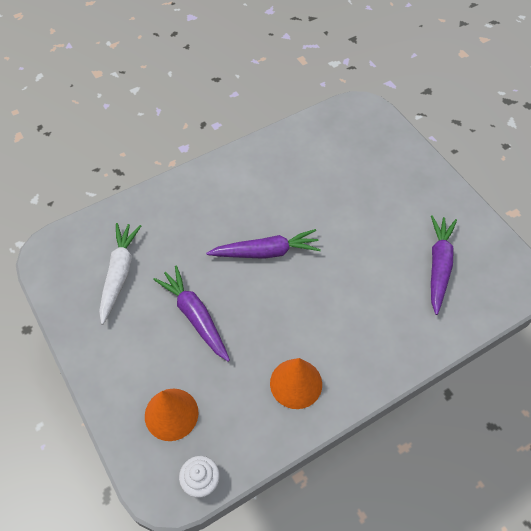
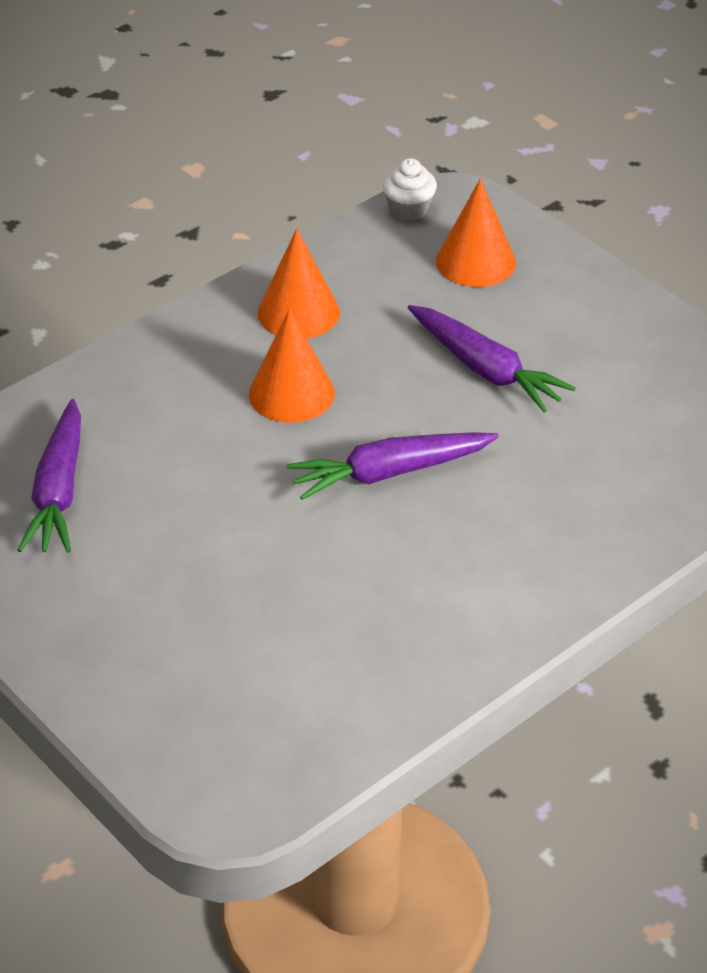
camera: 170 degrees right, 15 degrees down
white carrot [99,223,141,325] -> none
none -> orange cone [249,309,335,423]

